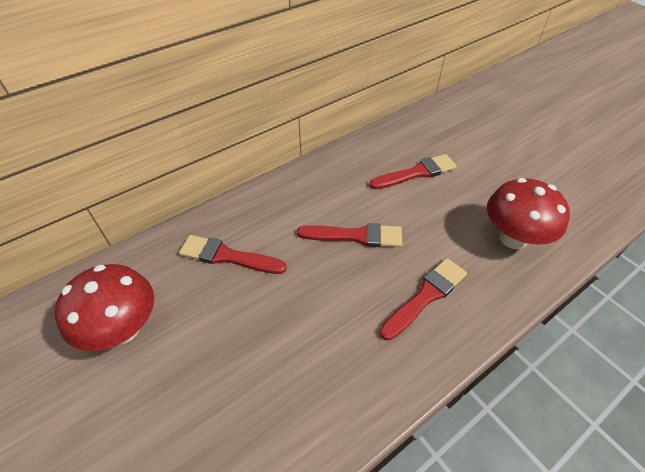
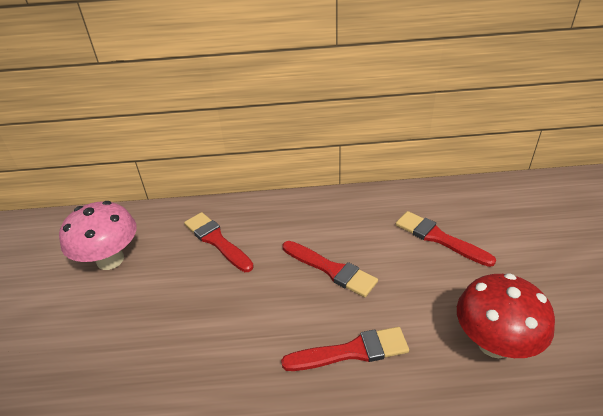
camera: 35 degrees right, 10 degrees down
red mushroom [55,264,154,351] -> pink mushroom [59,201,137,270]
red brush [369,154,457,189] -> red brush turned 150 degrees counterclockwise [396,211,496,267]

